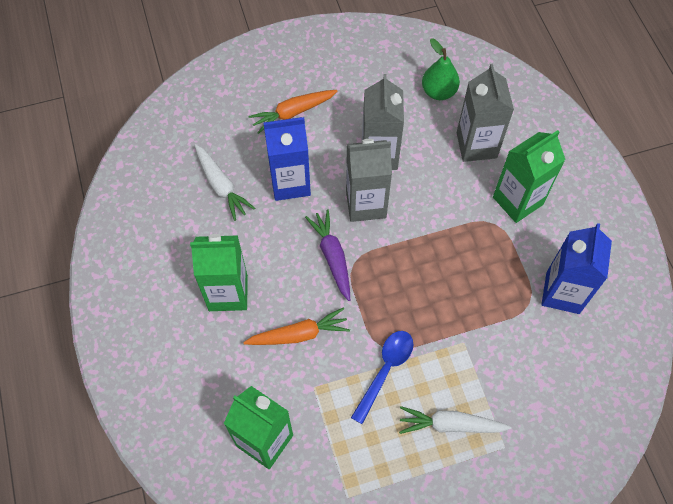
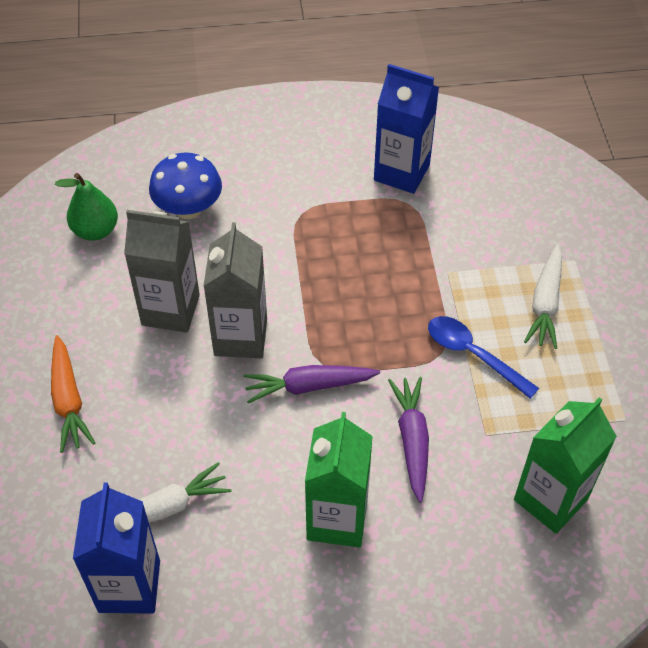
camera: 80 degrees left, 10 degrees down
orange carrot [243,307,350,345] -> purple carrot [388,377,429,503]
blue carton [263,117,311,201] -> blue carton moved to [73,482,160,613]
grey carton [457,64,514,162] -> blue mushroom [149,152,222,219]
green carton [493,130,566,223] -> none

